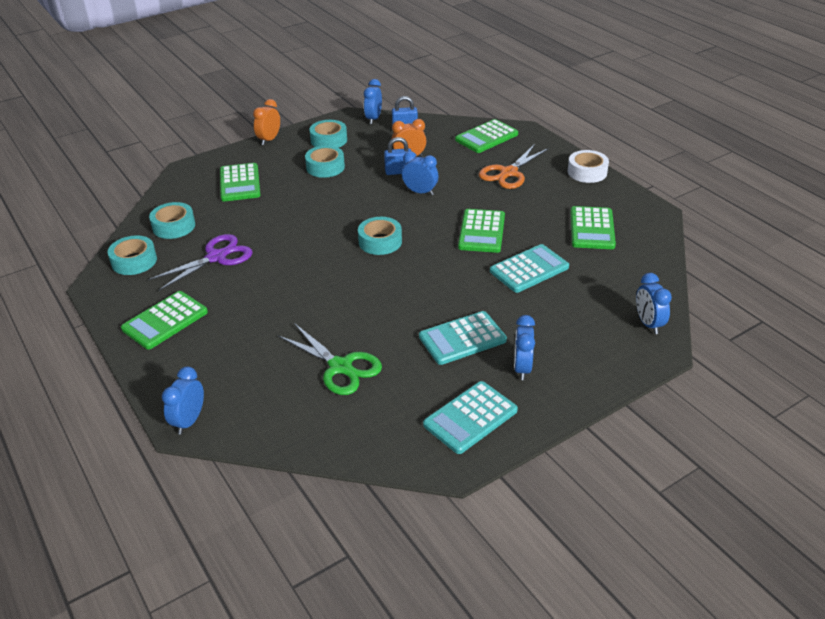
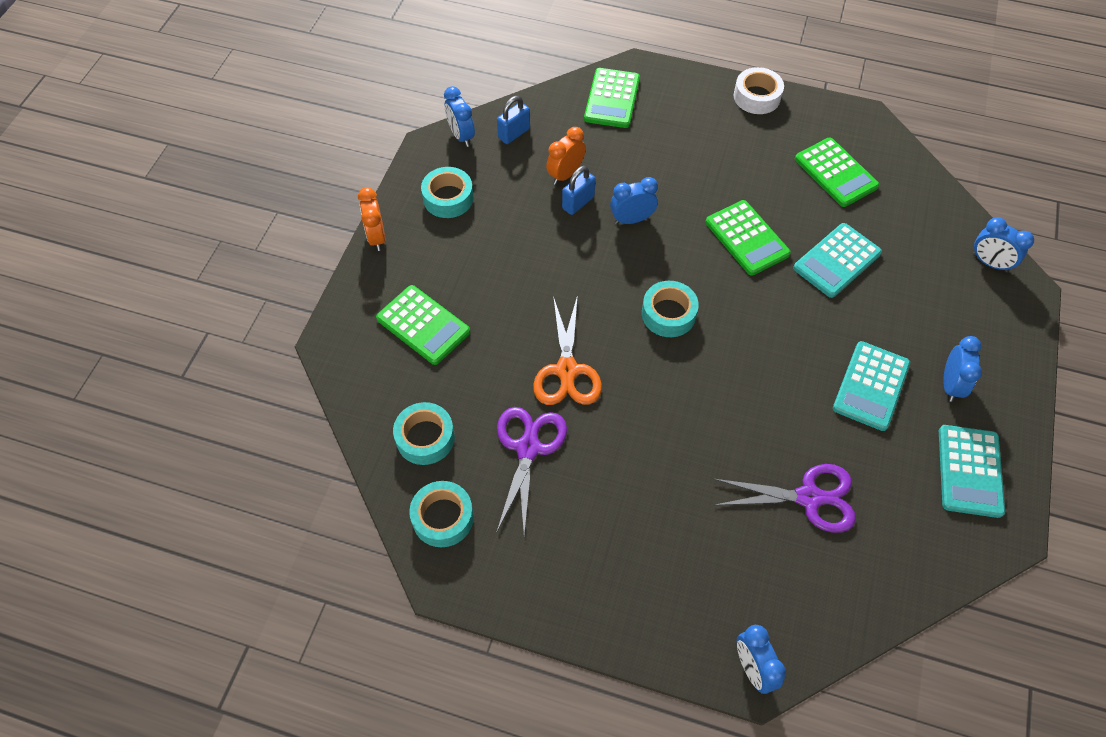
camera: 40 degrees left, 20 degrees up
green calculator [121,291,208,349] -> none
green scissors [278,323,382,395] -> purple scissors [714,464,856,532]
turquoise tape [305,145,345,178] -> none
orange scissors [479,144,549,189] -> orange scissors moved to [533,295,602,405]
turquoise calculator [490,244,569,293] -> turquoise calculator turned 150 degrees counterclockwise [793,223,882,298]
blue clock [514,315,535,380] -> blue clock turned 135 degrees counterclockwise [943,336,982,402]

